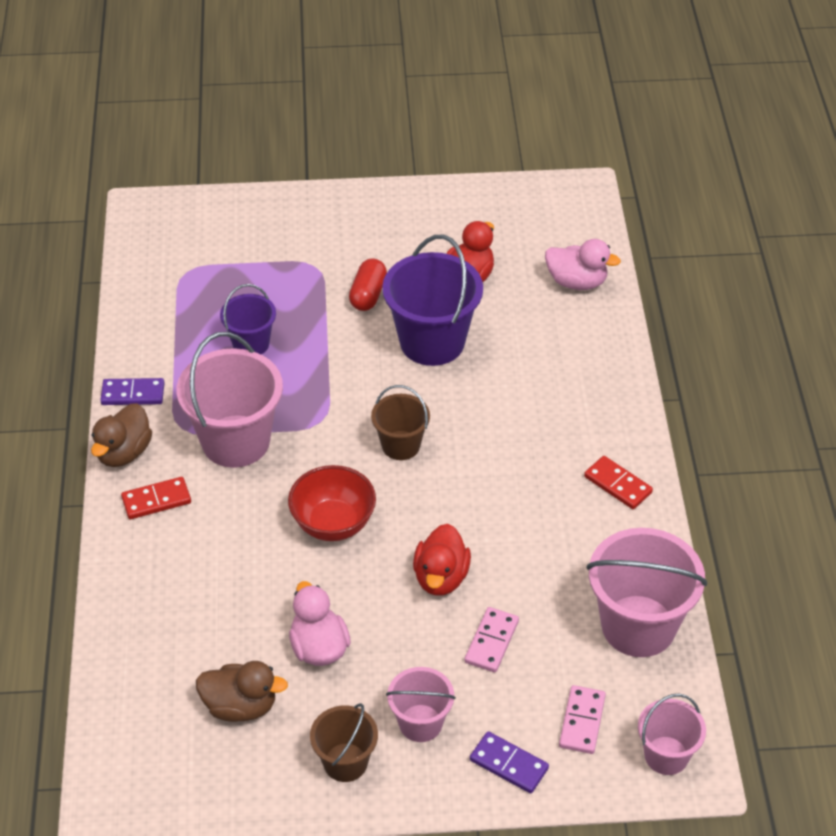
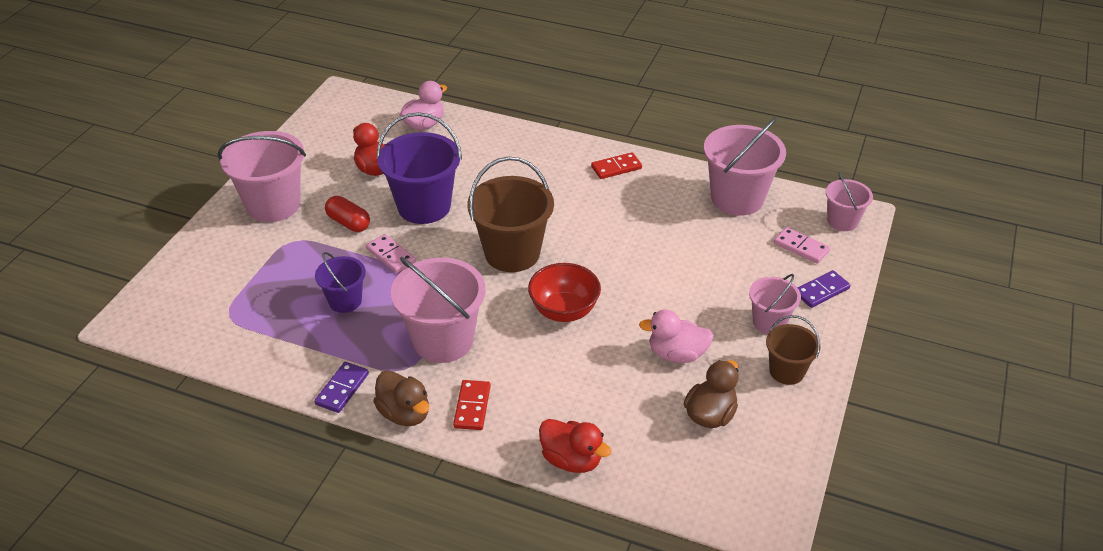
camera: 65 degrees left, 5 degrees down
brown bucket [371,385,430,460] -> brown bucket [467,157,554,272], size x1.78
red duck [413,524,471,596] -> red duck moved to [539,419,611,473]
pink domino [464,607,519,672] -> pink domino moved to [366,234,416,273]
none -> pink bucket [218,131,306,222]

